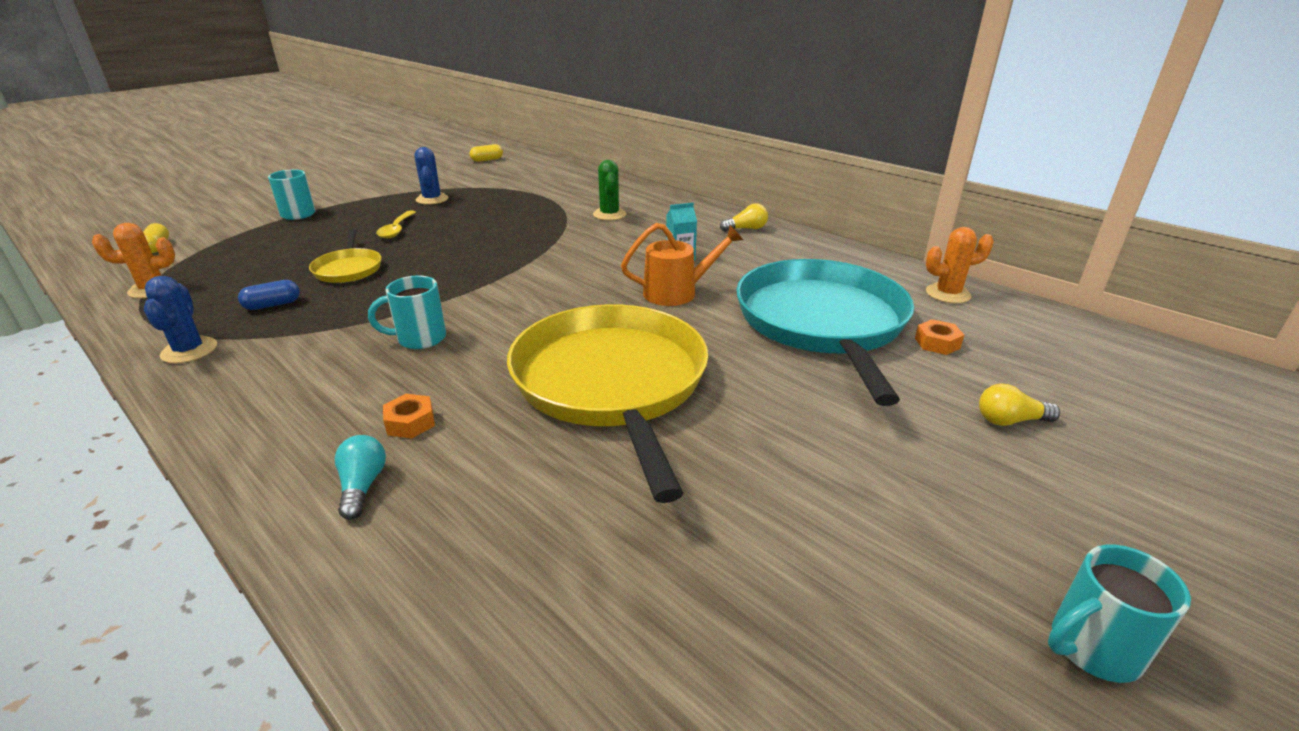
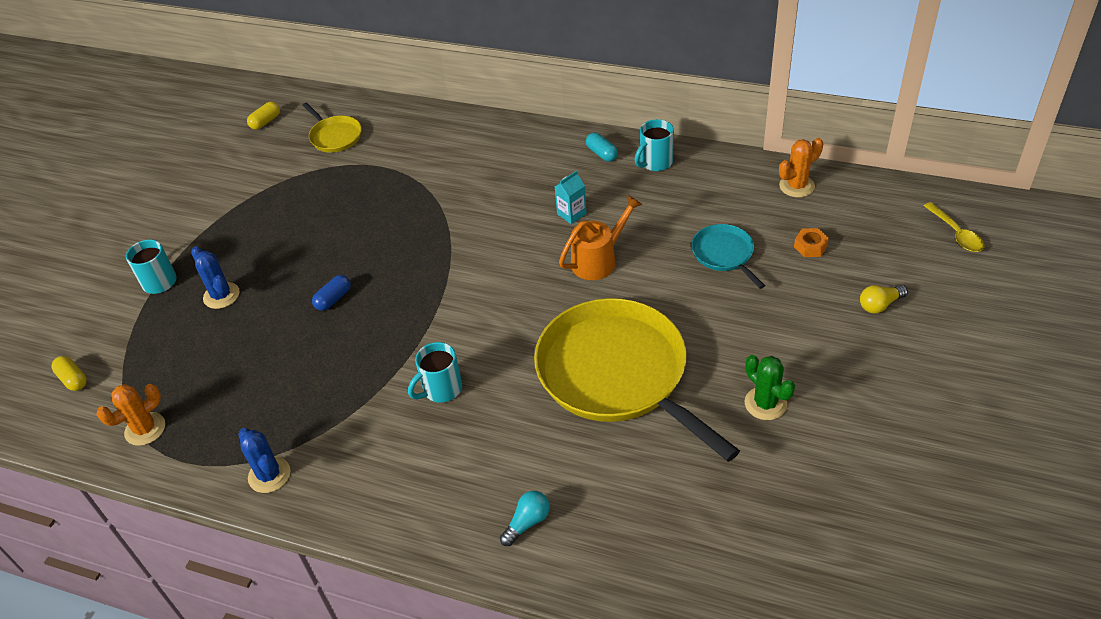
camera: 20 degrees left, 15 degrees up
blue capsule [238,280,300,310] -> blue capsule moved to [312,275,351,311]
yellow pan [309,229,381,283] -> yellow pan moved to [302,102,362,153]
turquoise light bulb [335,435,386,520] -> turquoise light bulb turned 75 degrees clockwise [500,491,550,546]
yellow spoon [376,211,416,238] -> yellow spoon moved to [924,202,985,252]
orange nut [383,394,435,438] -> none
blue cactus [414,147,448,205] -> blue cactus moved to [191,246,240,309]
green cactus [593,160,626,220] -> green cactus moved to [745,355,795,420]
yellow light bulb [720,203,768,232] -> turquoise capsule [586,133,618,161]
turquoise pan [736,259,914,406] -> turquoise pan [691,224,765,289], size x0.45
turquoise mug [1048,545,1191,683] -> turquoise mug moved to [634,119,674,171]

